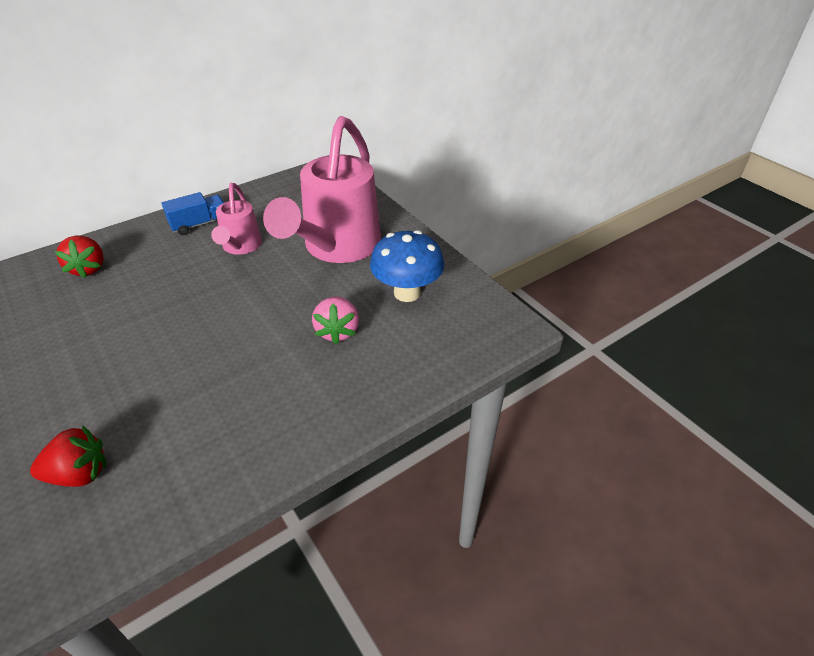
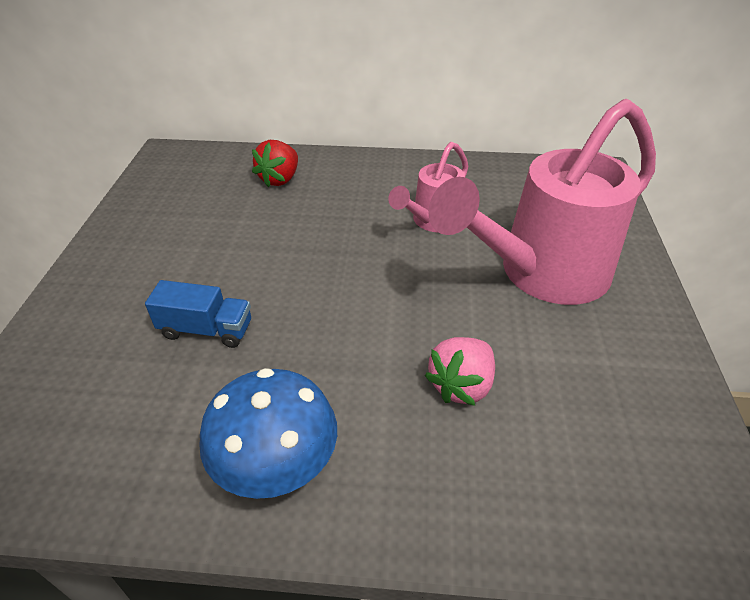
camera: 40 degrees right, 0 degrees up
red strawberry [30,426,106,487] -> none
blue truck [162,192,224,235] -> blue truck moved to [145,280,251,348]
blue mushroom [370,230,445,302] -> blue mushroom moved to [199,368,337,499]

